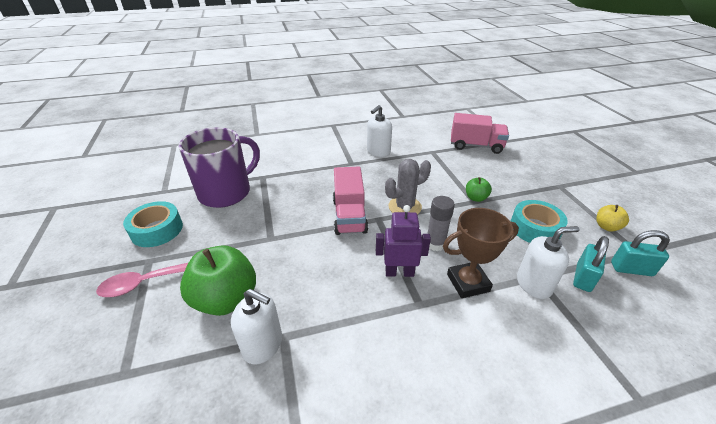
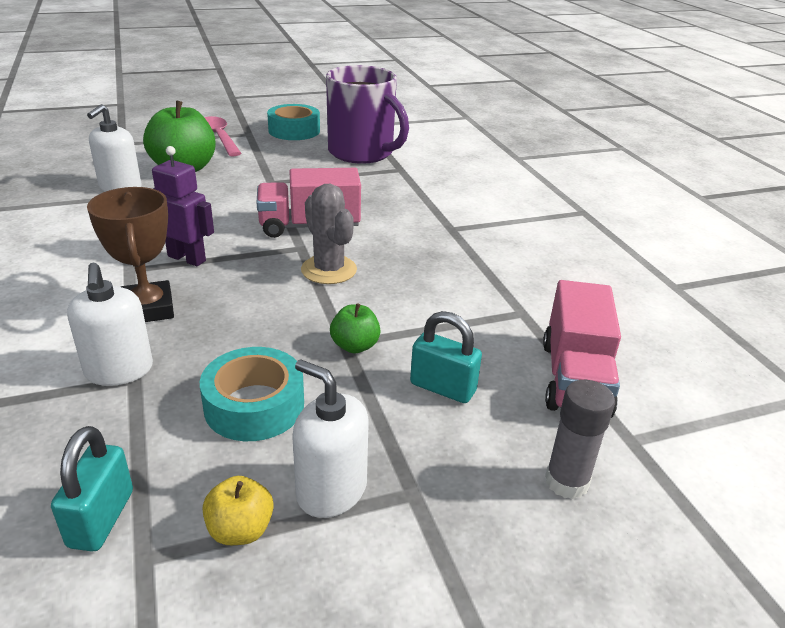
camera: 85 degrees right, 5 degrees down
white soap dispenser [367,105,392,157] -> white soap dispenser moved to [292,359,369,518]
purple robot [376,205,431,277] -> purple robot turned 60 degrees counterclockwise [152,146,214,266]
grey glue stick [427,196,455,251] -> grey glue stick moved to [545,380,615,499]
turquoise padlock [573,236,609,292] -> turquoise padlock moved to [410,311,482,403]

